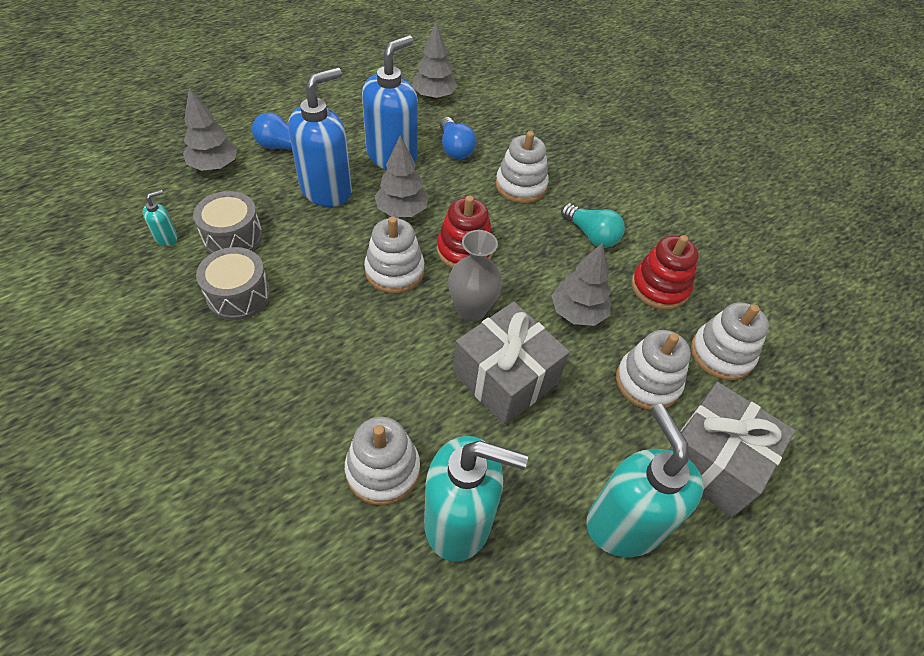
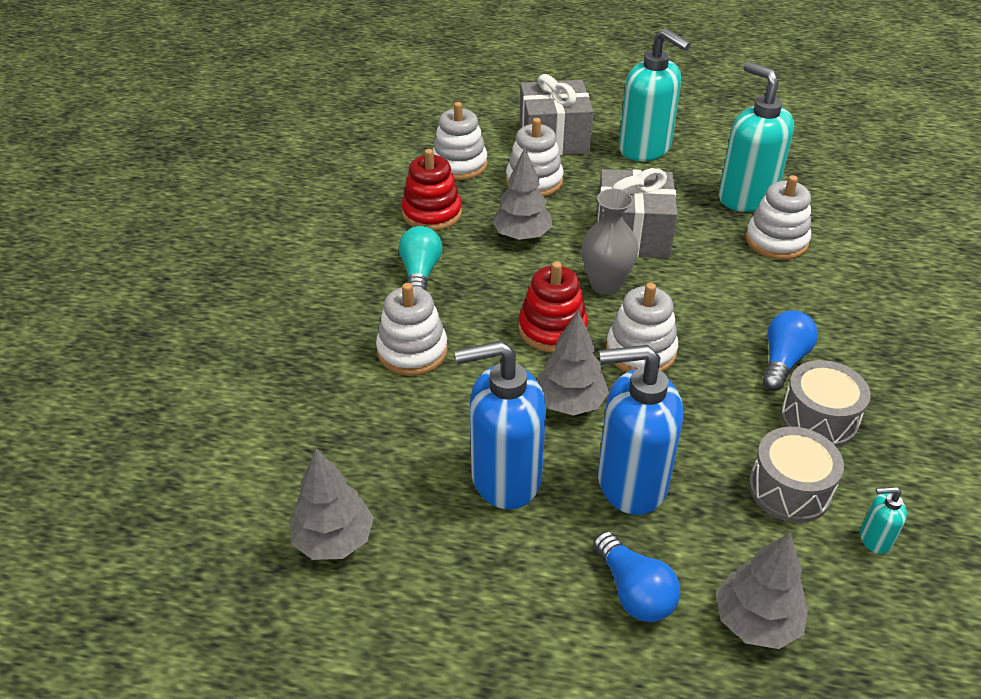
camera: 130 degrees left, 10 degrees down
blue light bulb [440,117,476,159] -> blue light bulb moved to [762,310,818,391]
turquoise soap dispenser [587,404,704,557] -> turquoise soap dispenser turned 75 degrees counterclockwise [619,28,691,161]

